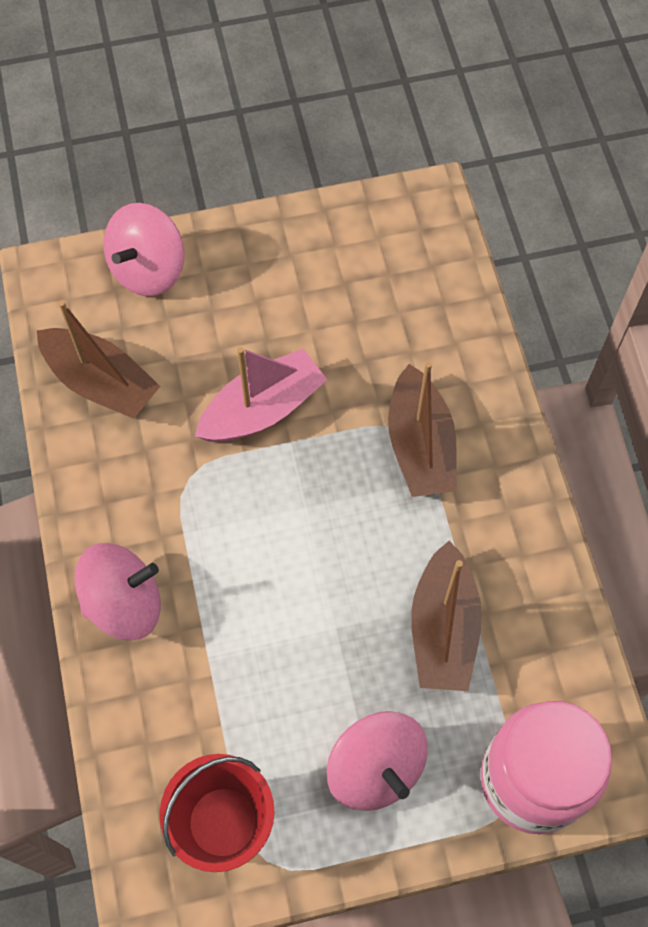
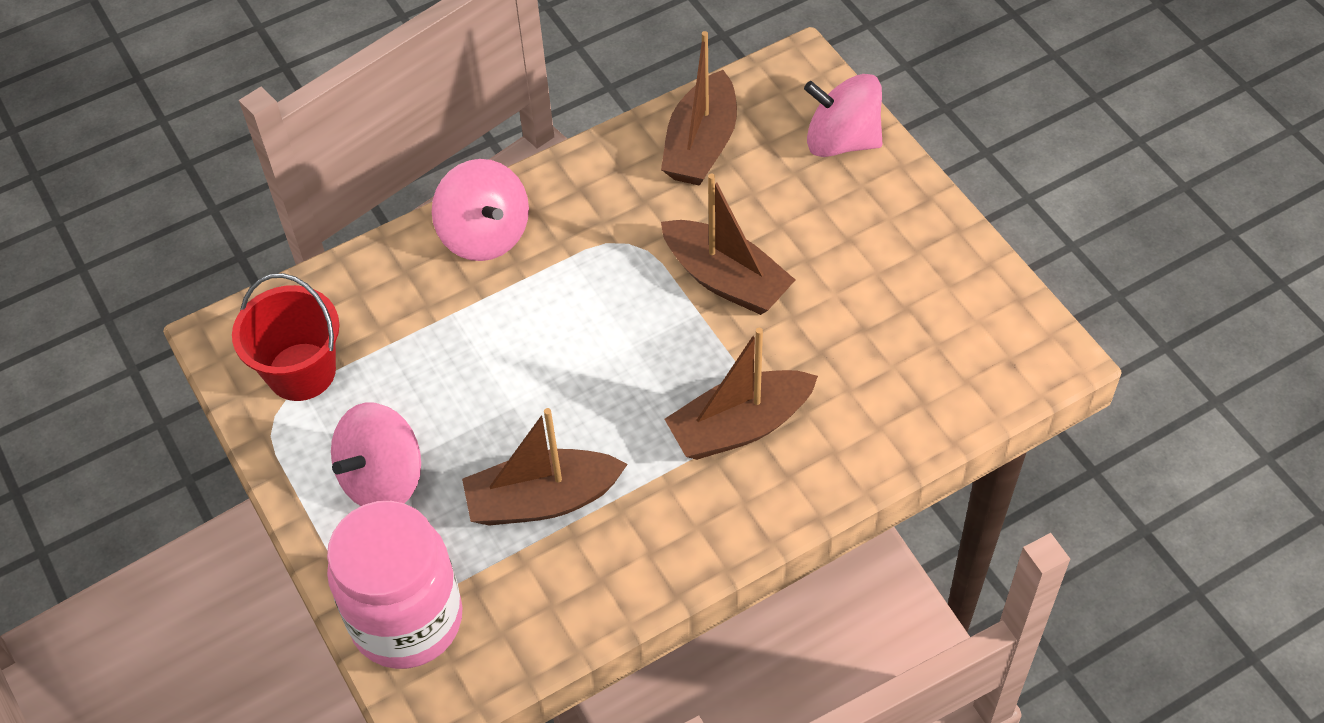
camera: 75 degrees right, 10 degrees down
pink boat [195,347,327,442] -> brown boat [661,174,795,315]

